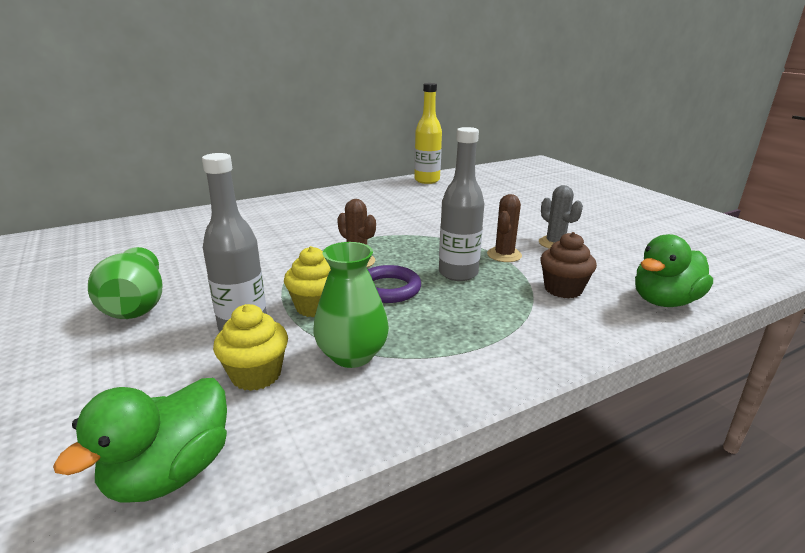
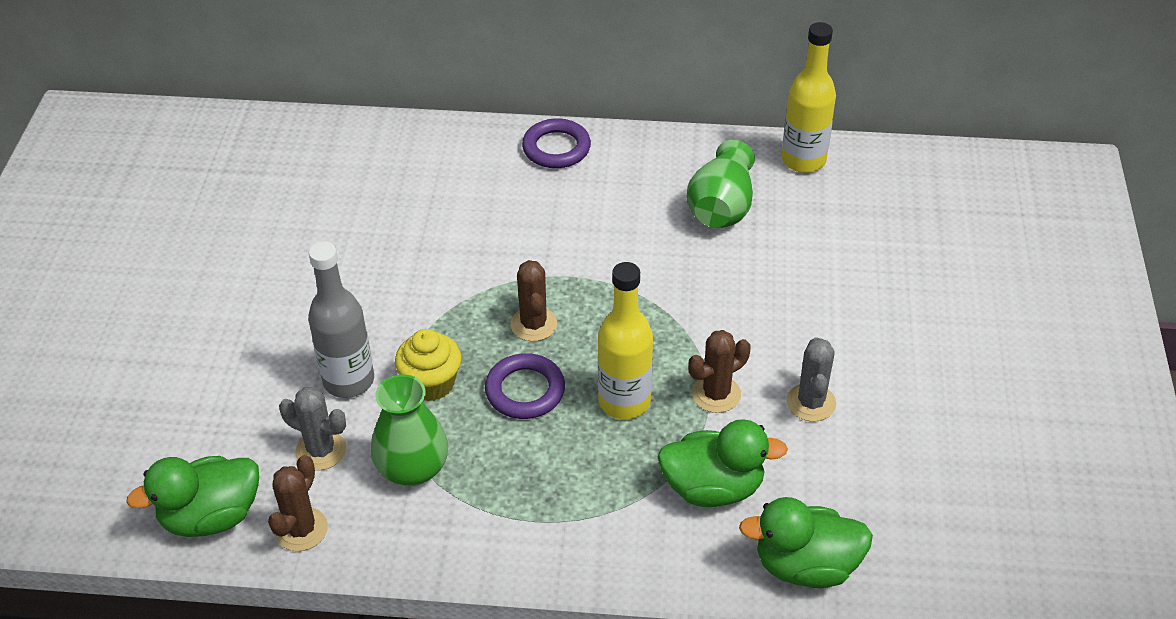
camera: 35 degrees right, 20 degrees up
green vase [88,247,162,319] -> green vase moved to [686,140,755,228]
yellow cupcake [213,304,288,391] -> grey cactus [279,387,346,470]
grey bottle [439,127,485,281] -> yellow bottle [598,262,653,419]
brown cupcake [540,232,597,299] -> green duck [657,419,788,507]
none -> brown cactus [268,455,328,551]
none -> purple ring [522,118,591,168]

